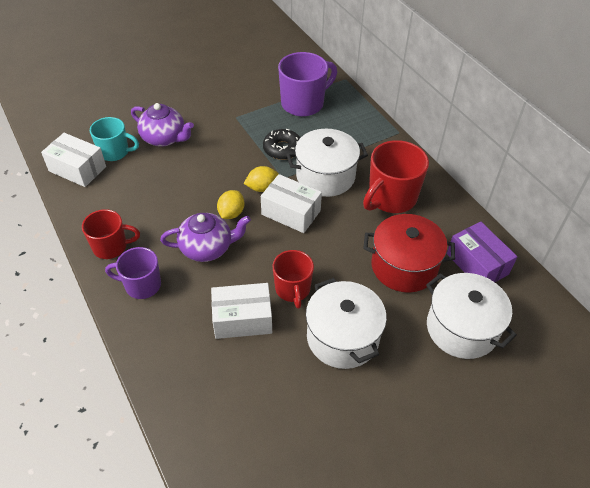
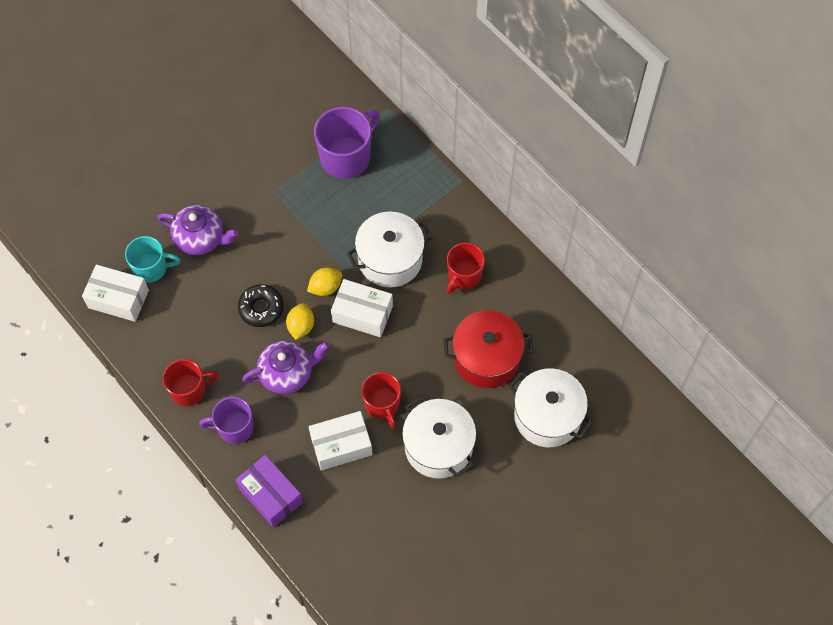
camera: 10 degrees left, 15 degrees up
black donut [263,129,300,160] -> black donut moved to [238,284,284,327]
red mug [363,140,429,213] -> red mug [446,243,485,294], size x0.65
purple box [447,221,517,282] -> purple box moved to [235,455,303,528]

